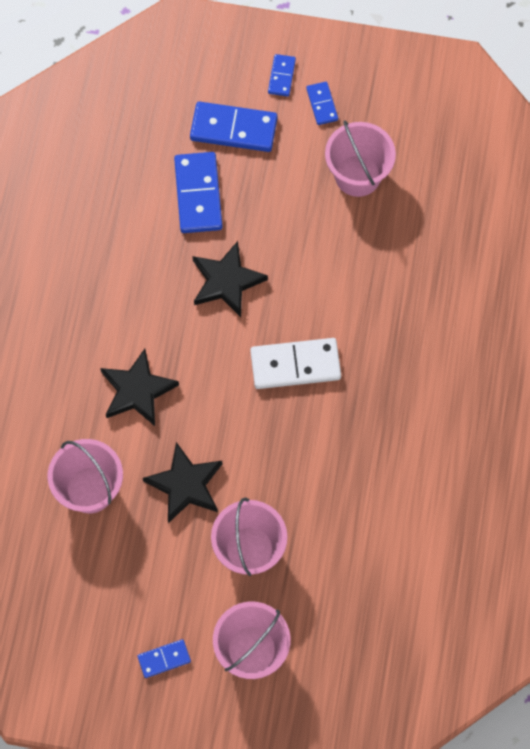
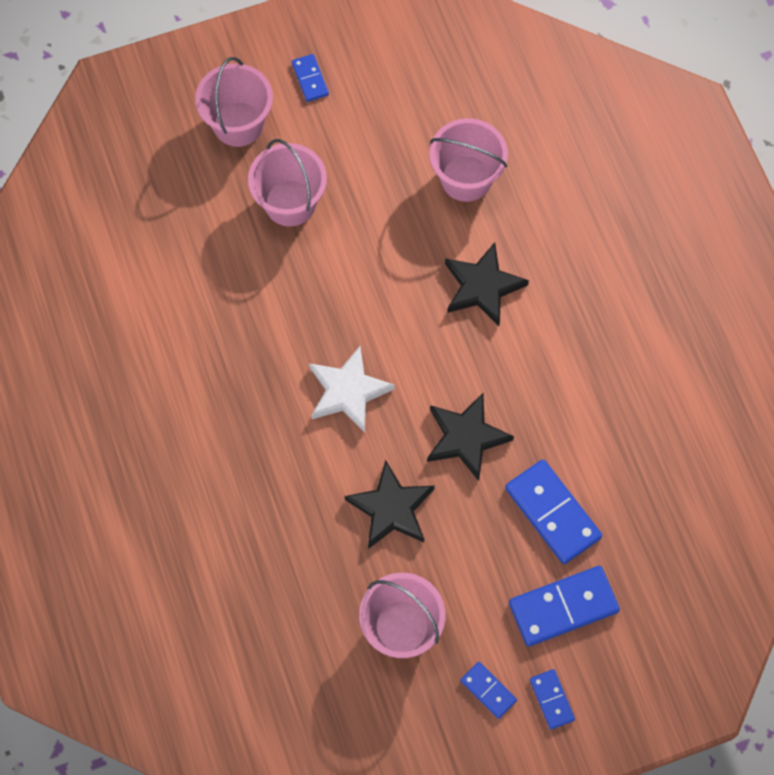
camera: 150 degrees right, 0 degrees up
blue domino [138,639,191,678] -> blue domino turned 60 degrees counterclockwise [292,54,329,102]
black star [143,442,222,523] -> black star moved to [345,460,435,549]
white domino [250,338,341,389] -> white star [309,346,395,432]

